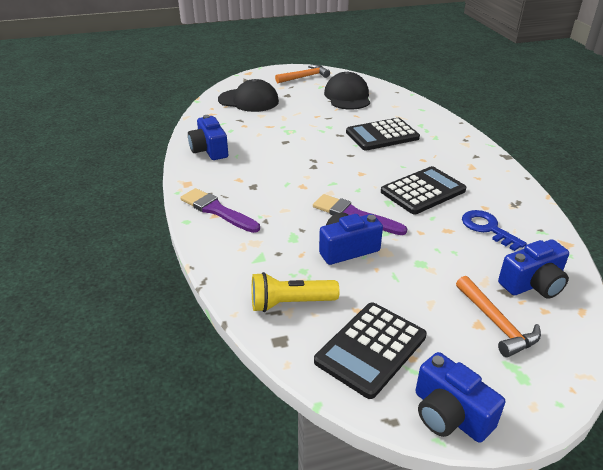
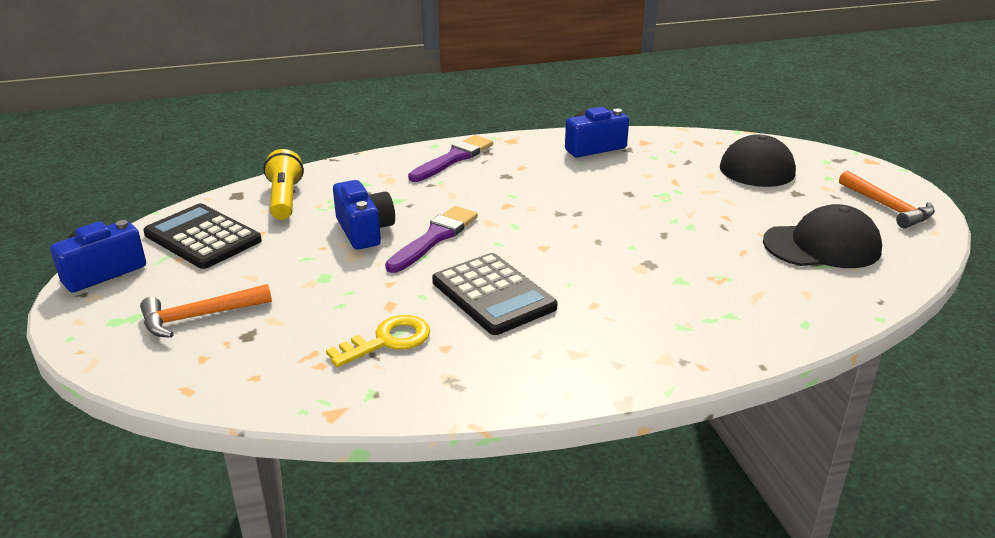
camera: 90 degrees right, 5 degrees down
black calculator [346,118,420,150] -> none
blue key [462,210,527,251] -> yellow key [326,315,430,367]
blue camera [498,239,569,299] -> none

